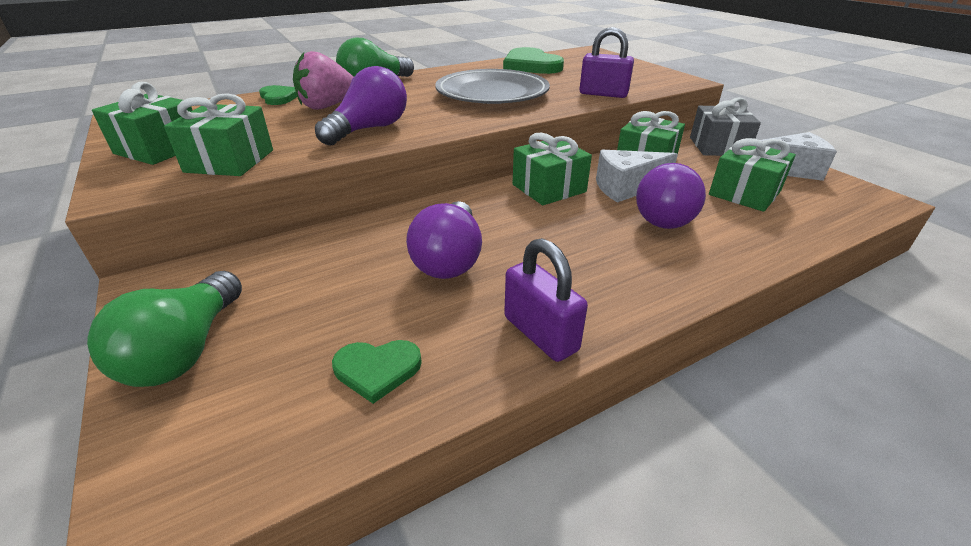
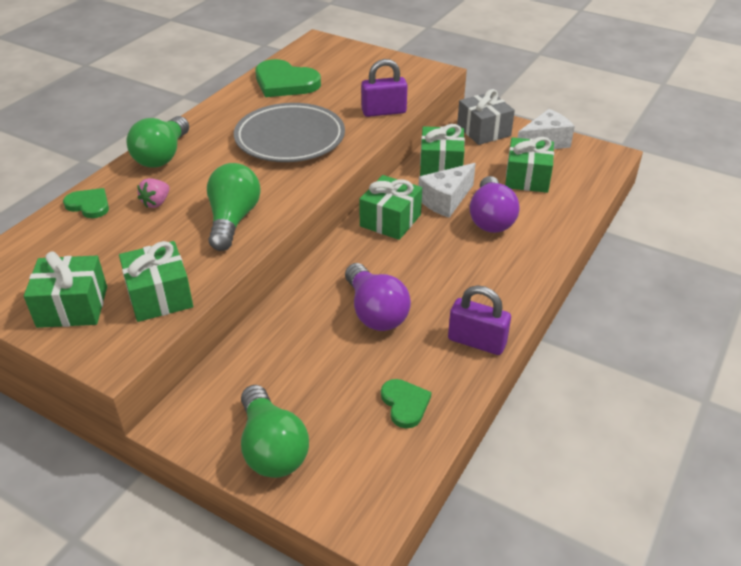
camera: 30 degrees left, 5 degrees up
pink strawberry [293,51,354,110] -> pink strawberry [137,178,170,208], size x0.55
purple light bulb [315,66,407,146] -> green light bulb [207,163,261,251]
green heart [332,340,422,404] -> green heart turned 75 degrees counterclockwise [381,379,432,428]

